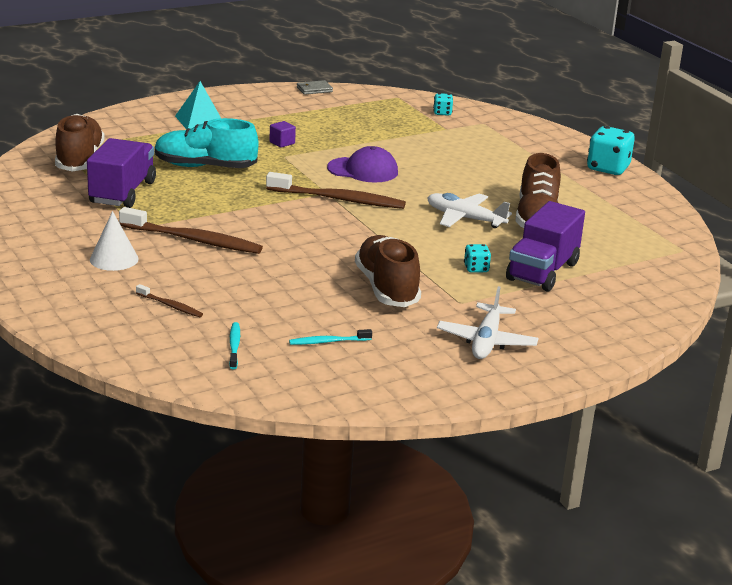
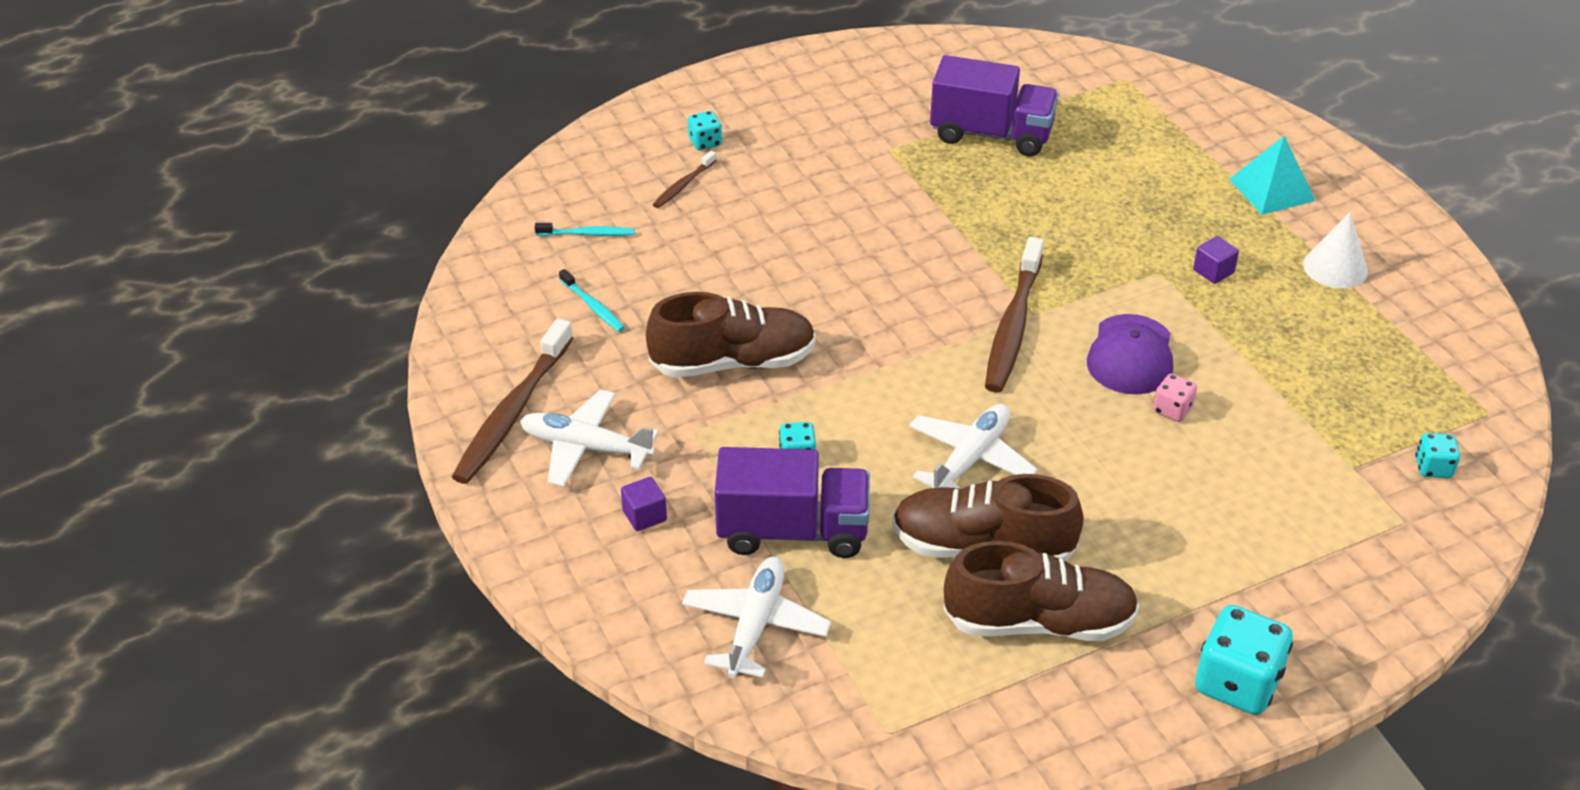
camera: 95 degrees right, 15 degrees up
brown shoe [55,114,105,171] -> brown shoe moved to [943,541,1139,641]
white cone [90,211,139,271] -> white cone moved to [1303,212,1368,289]
brown toothbrush [119,207,263,254] -> brown toothbrush moved to [452,318,573,484]
turquoise shoe [155,118,258,168] -> none
turquoise toothbrush [289,329,372,345] -> turquoise toothbrush turned 150 degrees clockwise [559,269,625,332]
grey wallet [297,80,333,95] -> none
purple truck [506,201,585,292] -> purple truck turned 150 degrees clockwise [715,447,870,558]
none -> purple cube [621,477,667,531]
none -> white plane [682,557,831,678]
none -> turquoise dice [688,111,722,150]
none -> pink dice [1153,374,1197,422]

